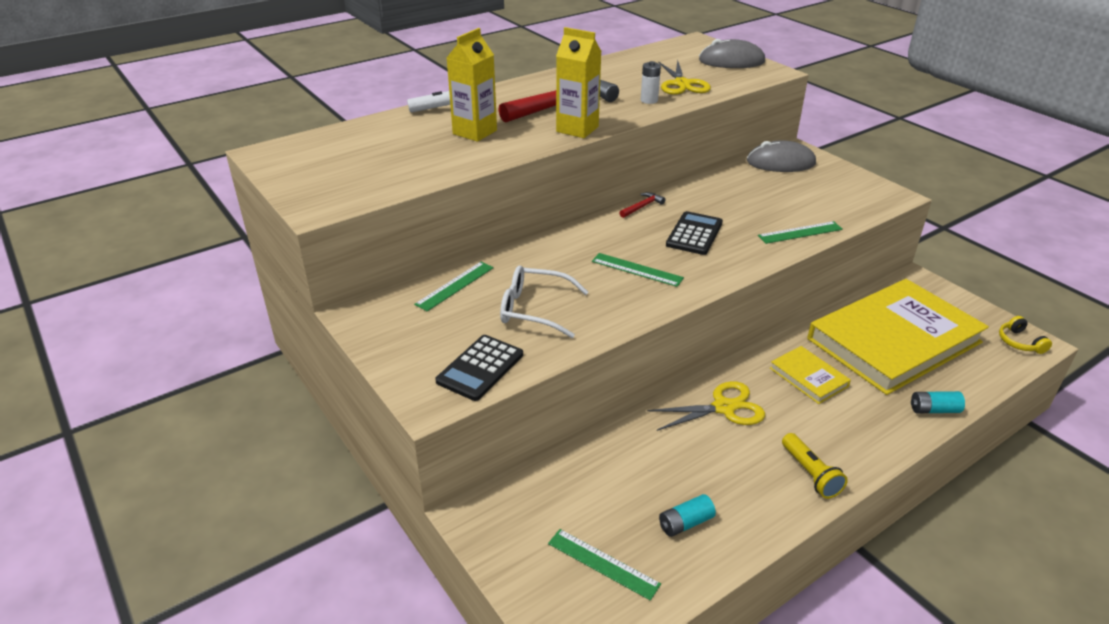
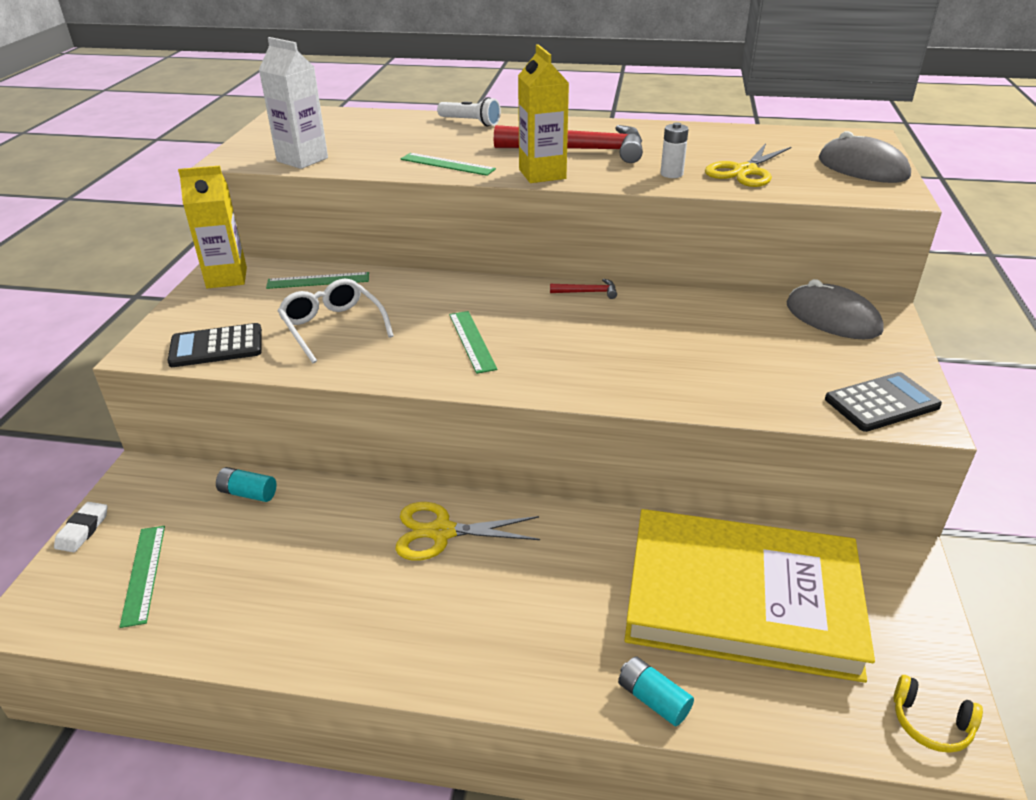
camera: 45 degrees right, 0 degrees up
yellow carton [447,28,497,142] -> yellow carton moved to [178,166,247,289]
yellow scissors [647,381,765,431] -> yellow scissors turned 150 degrees clockwise [395,502,540,561]
turquoise battery [659,494,716,537] -> turquoise battery moved to [216,467,276,502]
black calculator [666,211,723,255] -> black calculator moved to [825,372,942,432]
green ruler [758,221,843,244] -> green ruler moved to [400,153,496,176]
yellow book [770,346,851,404] -> none
yellow flashlight [782,433,848,499] -> none
yellow headphones [999,316,1052,354] -> yellow headphones turned 90 degrees counterclockwise [894,675,983,753]
none -> white eraser [54,502,108,552]
none -> white carton [259,37,328,169]

